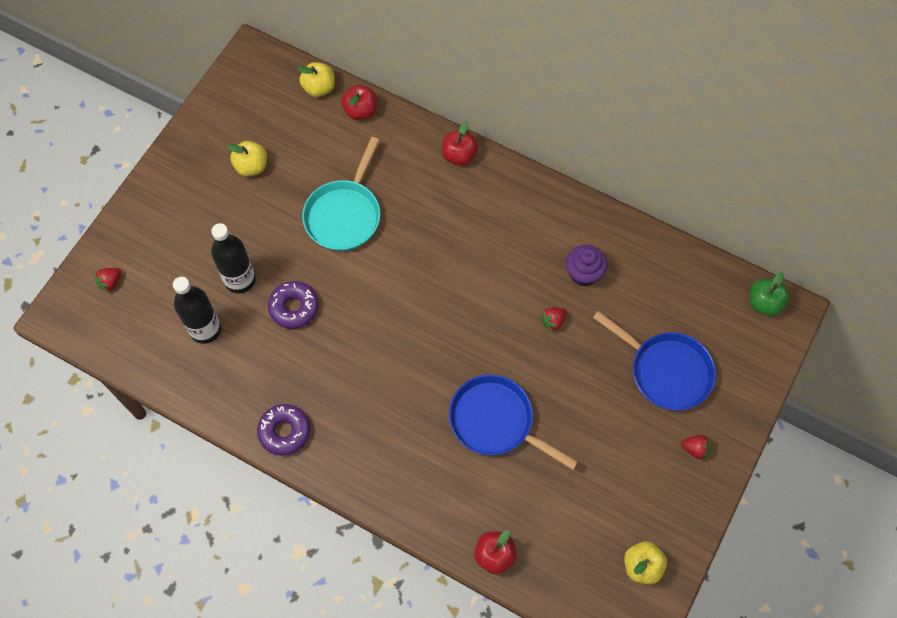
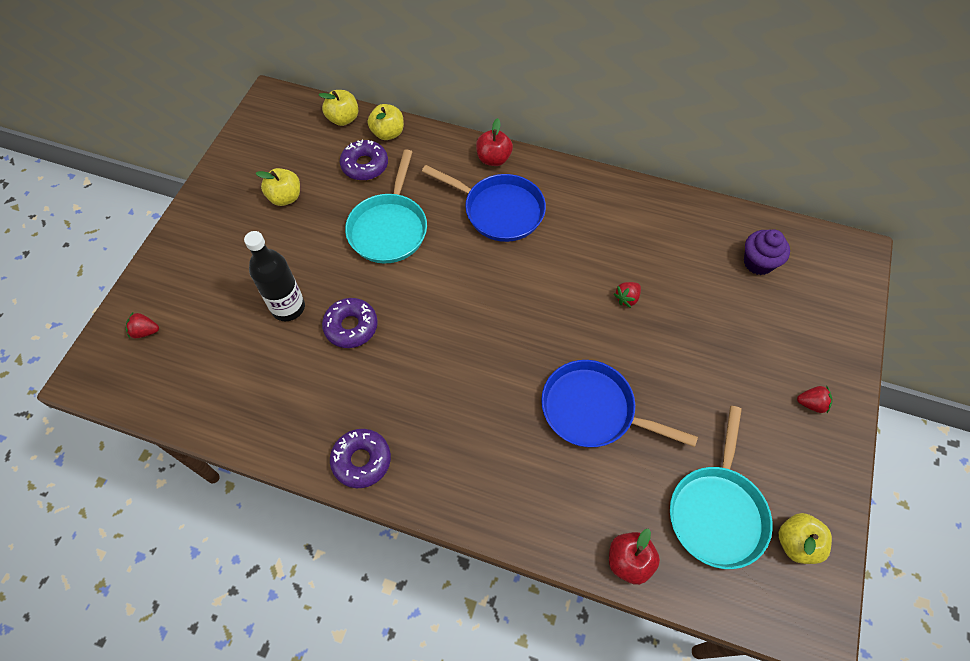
camera: 10 degrees left, 5 degrees down
red strawberry [94,268,121,292] -> red strawberry turned 60 degrees clockwise [126,312,159,338]
black bottle [173,277,221,344] -> none
red apple [341,85,377,120] -> yellow apple [368,104,404,140]
purple cupcake [566,245,607,286] -> purple cupcake moved to [744,229,790,275]
blue pan [593,311,716,410] -> blue pan moved to [422,165,546,242]
green apple [750,272,789,316] -> none
none -> purple donut [340,140,388,181]
none -> turquoise pan [670,406,772,569]

